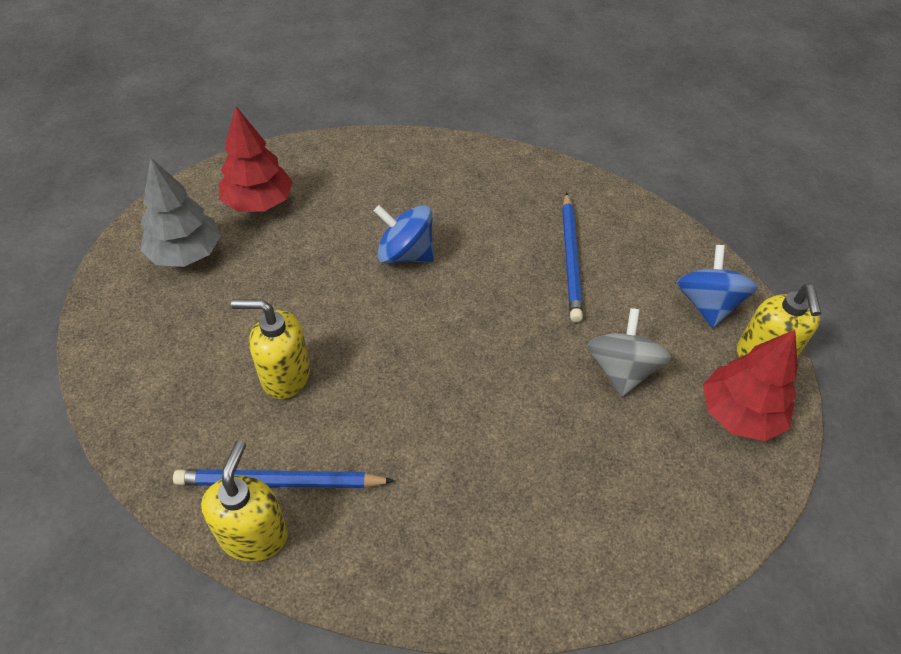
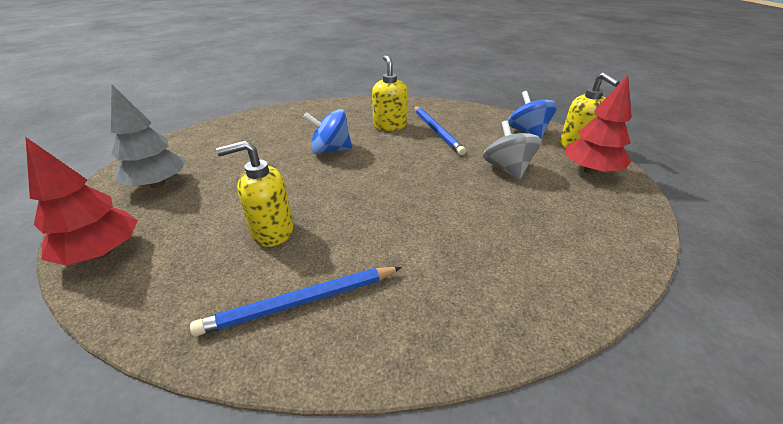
camera: 20 degrees left, 15 degrees down
yellow soap dispenser [201,440,288,562] -> yellow soap dispenser moved to [372,55,408,131]
red tree [219,106,293,212] -> red tree moved to [26,137,138,265]

